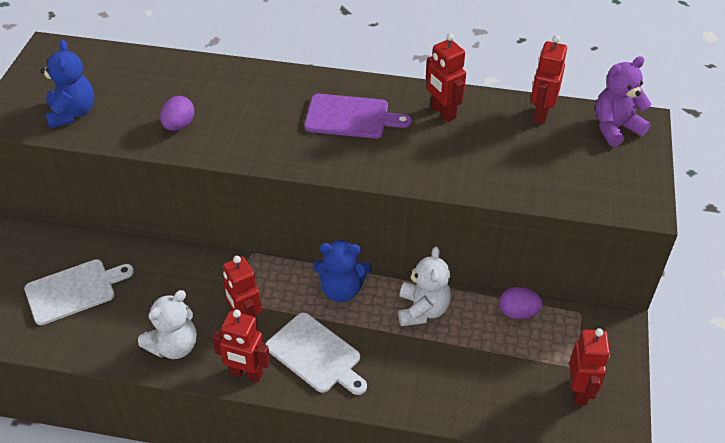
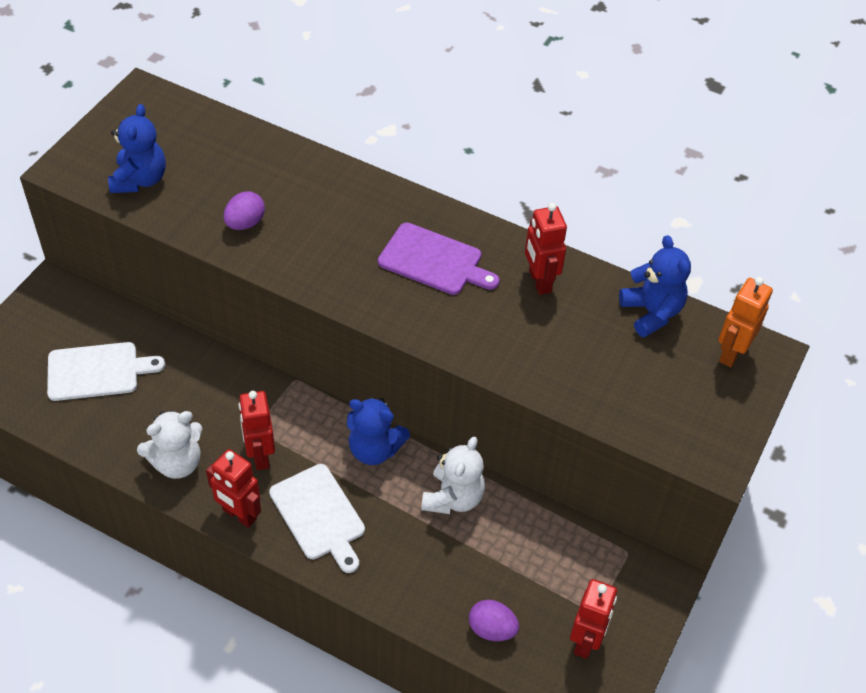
camera: 15 degrees right, 5 degrees up
purple egg [499,287,543,319] -> purple egg moved to [469,600,519,641]
red robot [531,35,567,124] -> blue teddy bear [619,235,691,337]
purple teddy bear [595,56,652,147] -> orange robot [718,277,773,367]

